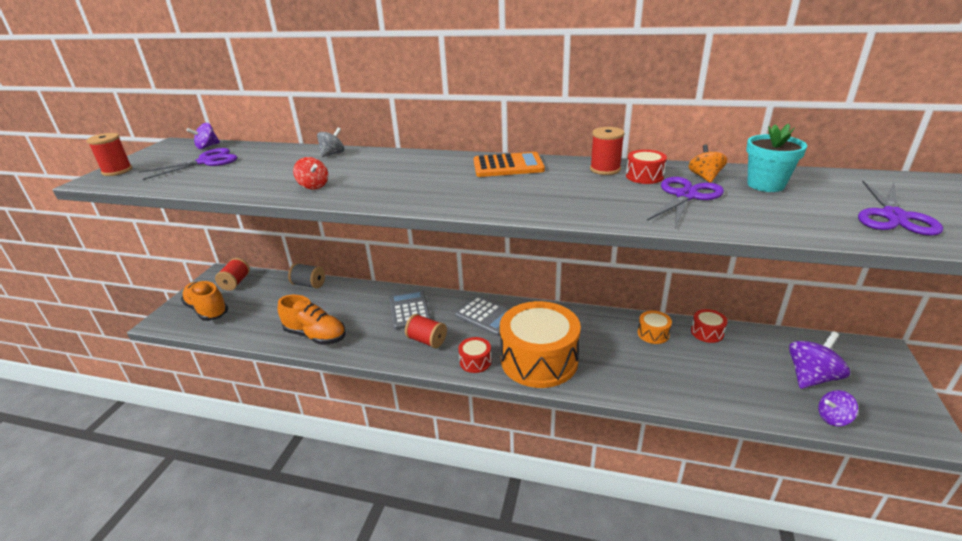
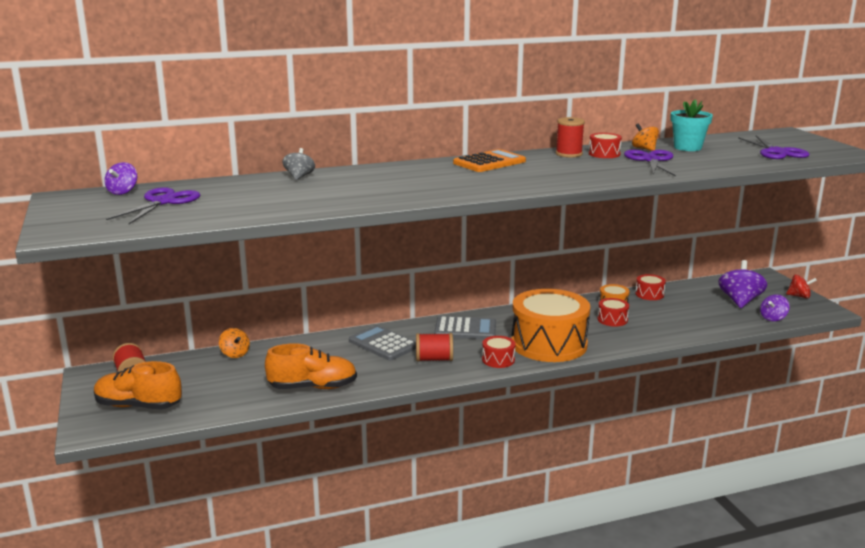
camera: 35 degrees left, 10 degrees down
red spool [87,133,132,176] -> none
grey spool [288,263,325,289] -> orange spinning top [219,328,250,358]
red spinning top [293,157,328,189] -> red spinning top moved to [786,274,817,299]
none -> red drum [598,298,629,326]

